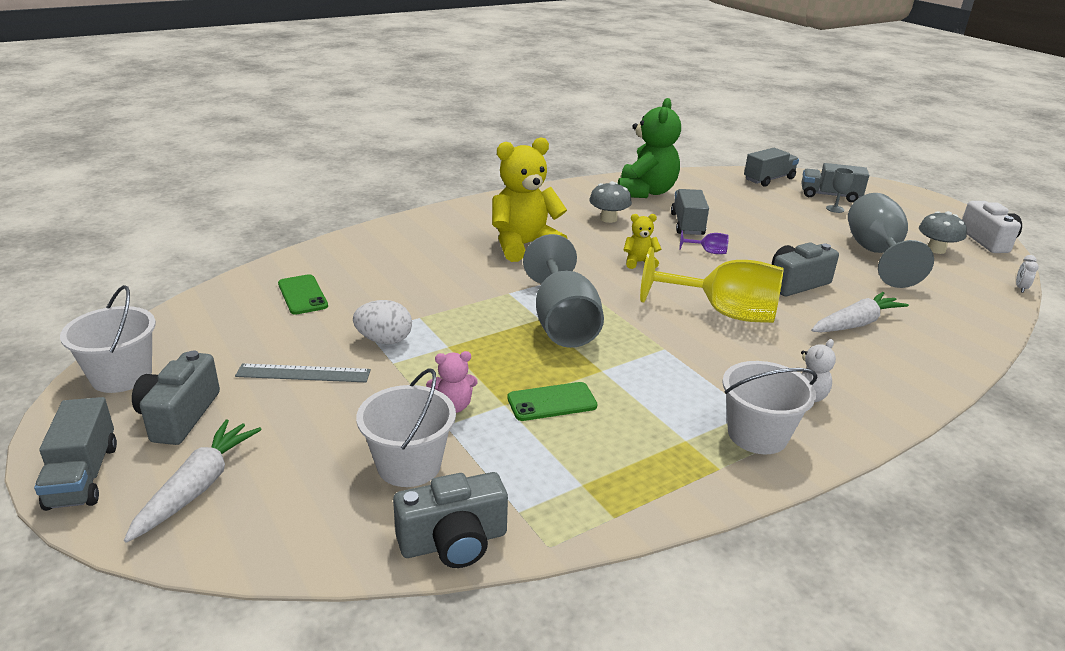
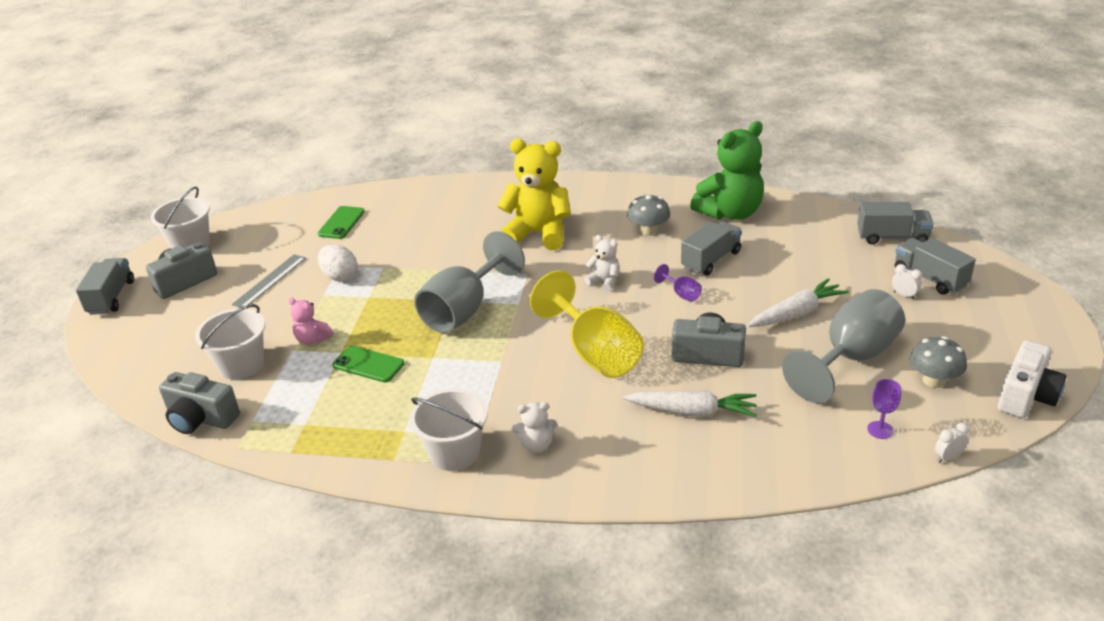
camera: 45 degrees right, 5 degrees up
grey truck [34,397,117,511] -> grey truck turned 150 degrees clockwise [76,258,134,315]
white carrot [124,419,262,543] -> white carrot moved to [747,278,849,327]
grey ruler [235,364,371,382] -> grey ruler turned 75 degrees clockwise [232,254,306,308]
yellow teddy bear [624,214,661,269] -> white teddy bear [584,235,620,292]
grey goblet [826,168,854,213] -> white clock [892,264,922,299]
none -> purple goblet [867,379,901,439]

